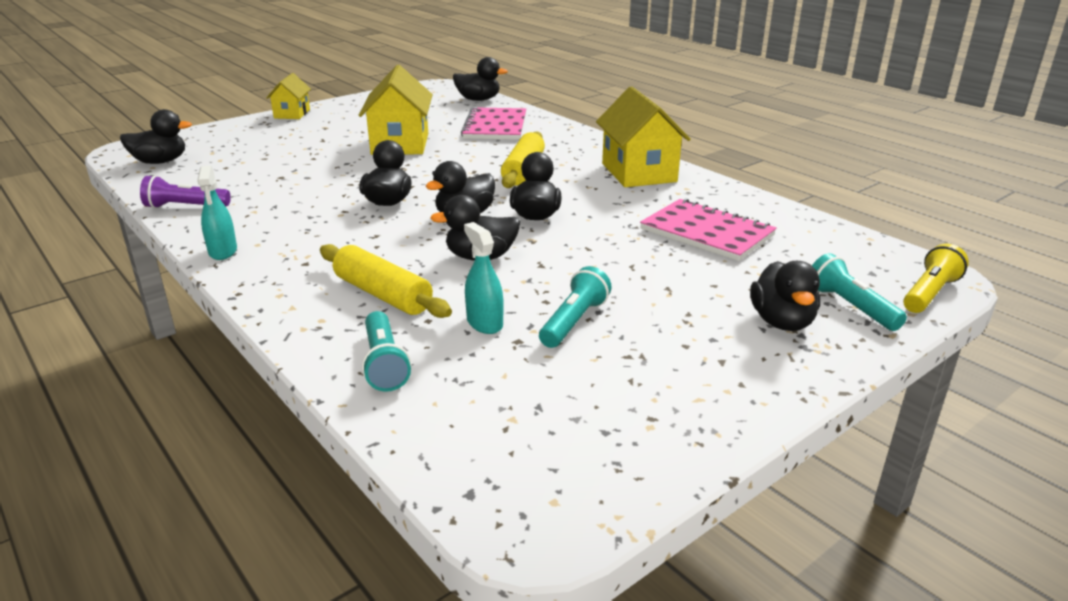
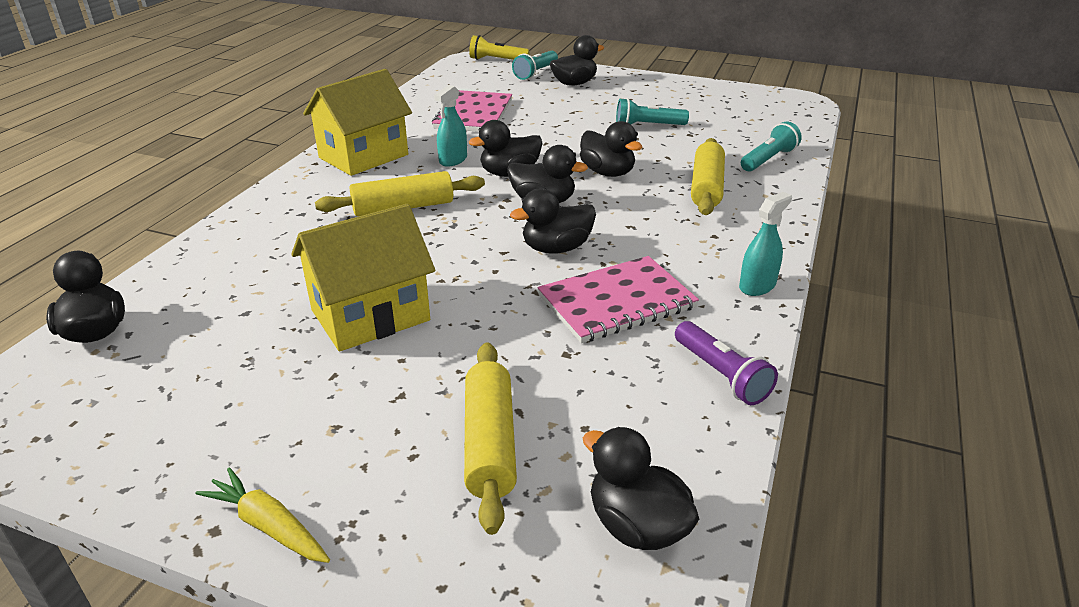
camera: 120 degrees left, 5 degrees up
yellow house [266,73,311,119] -> yellow carrot [196,467,330,563]
pink notebook [461,107,526,140] -> pink notebook moved to [537,256,699,343]
turquoise spray bottle [464,222,504,334] -> turquoise spray bottle moved to [434,85,467,167]
none -> yellow rolling pin [464,343,517,535]

